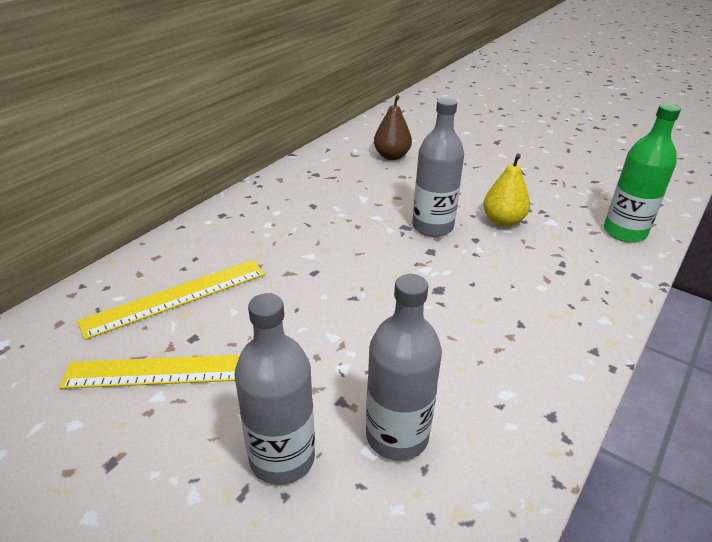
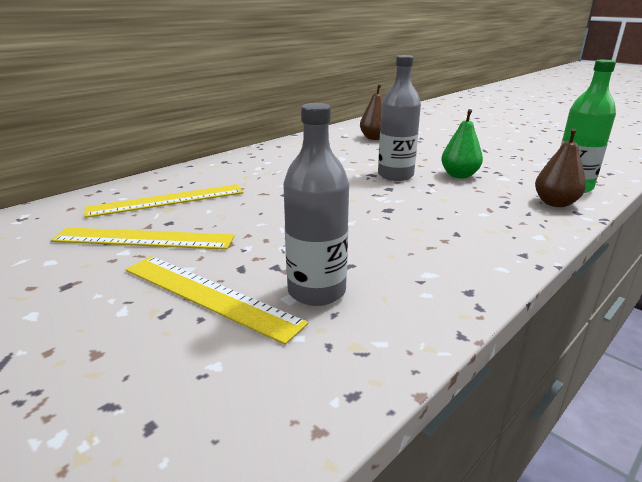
camera: 10 degrees right, 10 degrees down
grey bottle [234,293,315,485] -> yellow ruler [125,256,308,345]
yellow pear [483,154,530,227] -> green pear [441,109,483,178]
none -> brown pear [535,128,586,207]

